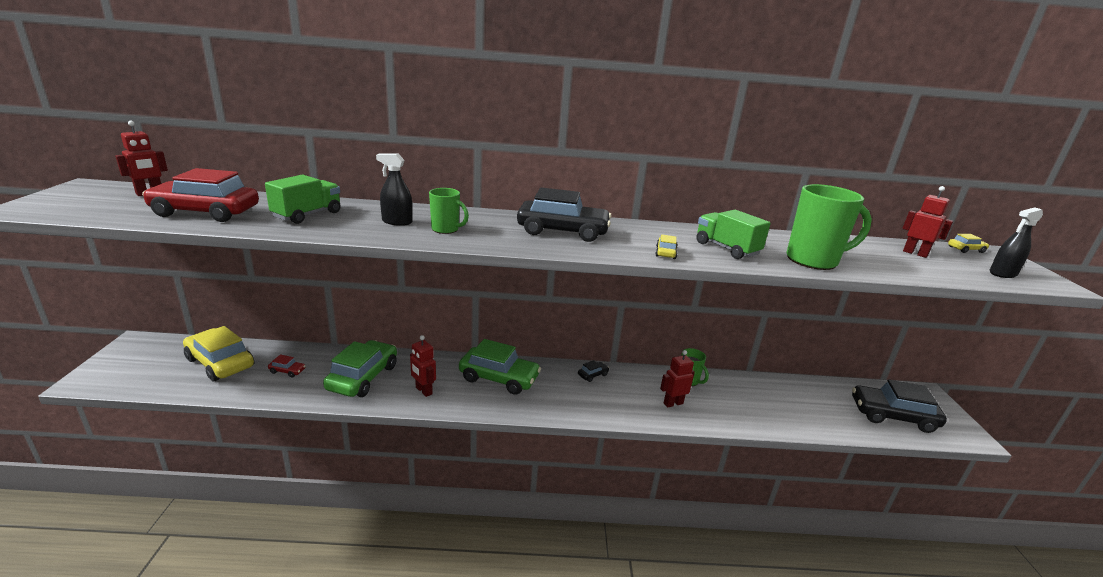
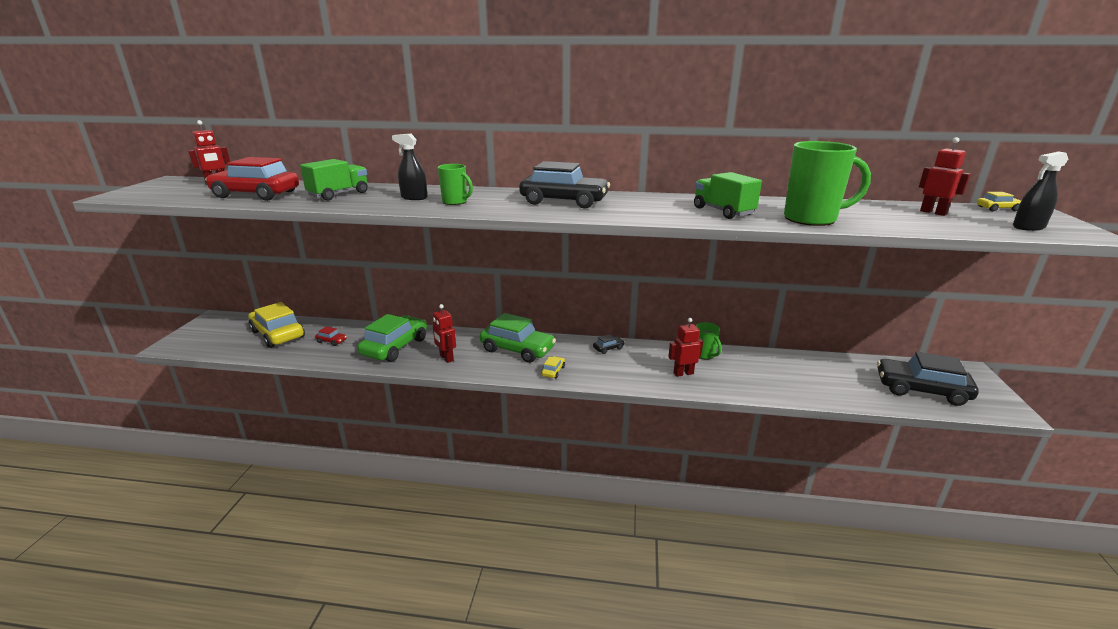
camera: 10 degrees right, 0 degrees up
yellow car [655,235,678,259] -> yellow car moved to [541,356,565,379]

